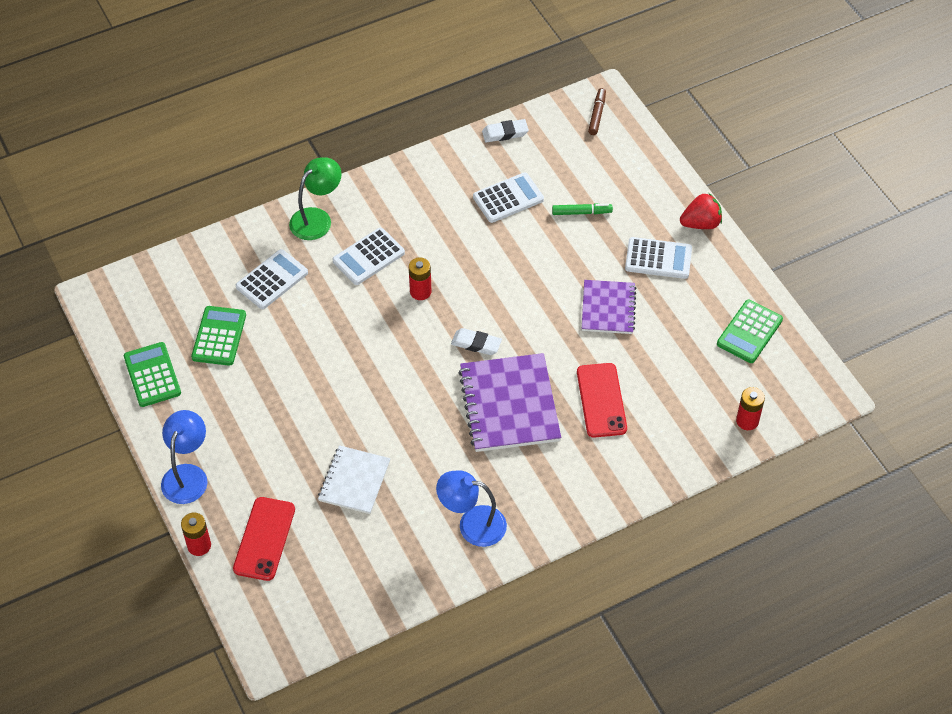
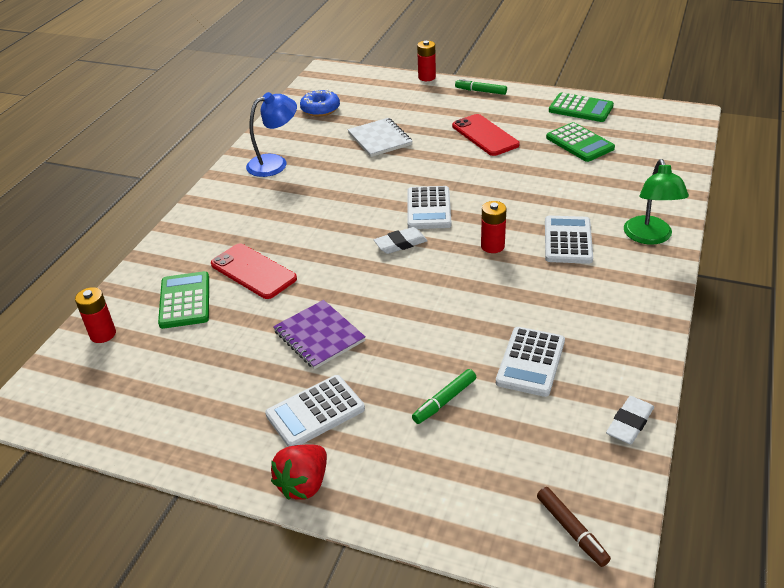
camera: 140 degrees right, 15 degrees down
blue lamp [161,410,208,504] -> green marker [455,79,507,95]
red phone [233,497,295,581] -> red phone moved to [452,114,520,156]
white calculator [236,249,308,309] -> white calculator moved to [407,186,451,229]
purple notebook [458,353,561,452] -> none
green calculator [717,300,783,363] -> green calculator moved to [158,271,209,329]
none -> blue donut [300,89,340,116]

